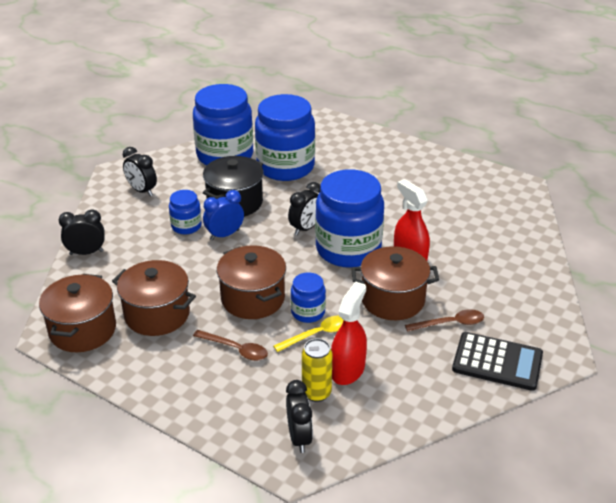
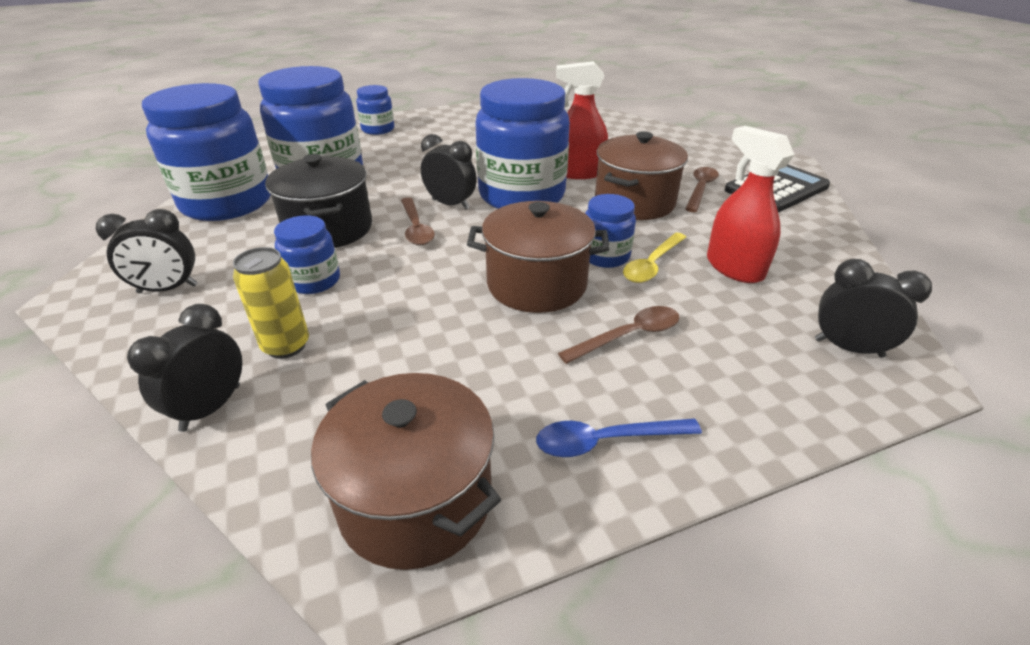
camera: 55 degrees left, 0 degrees up
brown pot [112,260,196,336] -> none
blue clock [203,190,244,240] -> none
yellow spoon [273,315,343,352] -> yellow spoon turned 150 degrees counterclockwise [623,233,686,283]
black clock [288,182,320,235] -> black clock turned 45 degrees counterclockwise [421,134,477,210]
yellow can [302,338,332,402] -> yellow can moved to [233,247,309,359]
none -> blue jar [356,85,394,135]
none -> brown spoon [401,198,435,245]
none -> blue spoon [536,419,702,457]

